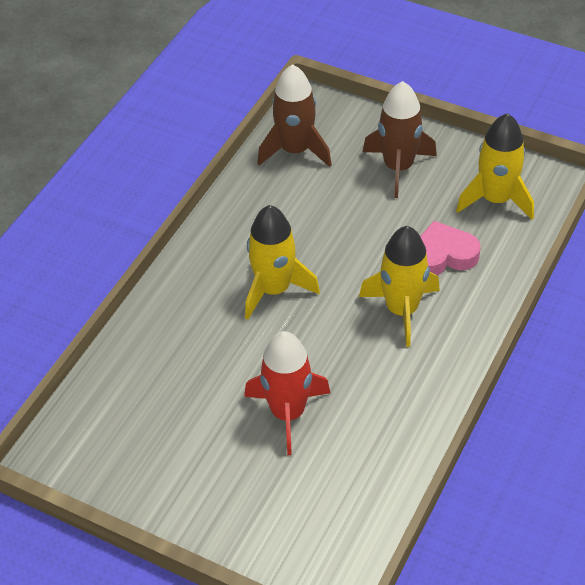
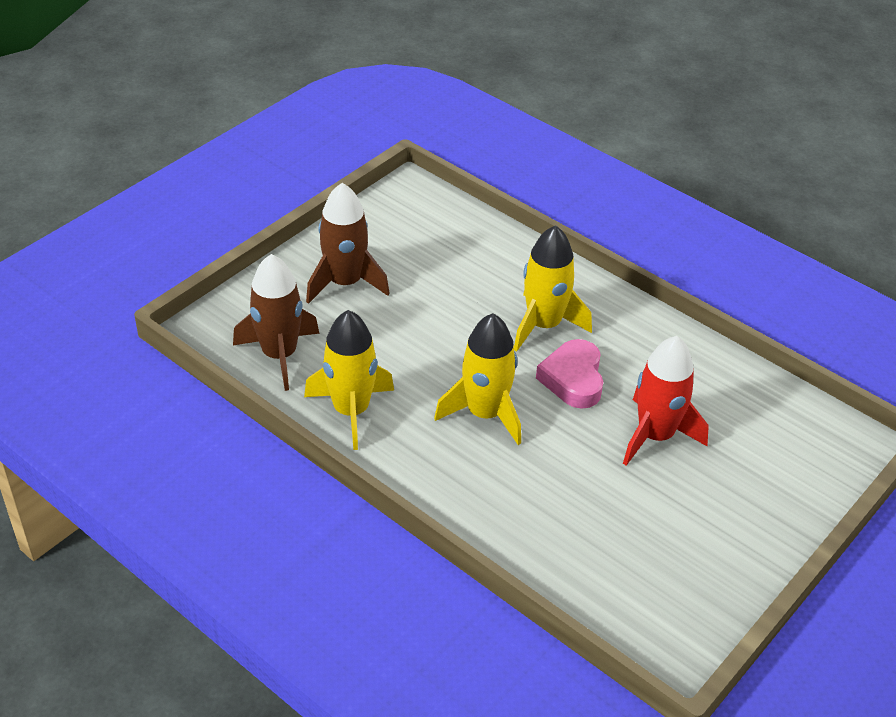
camera: 80 degrees left, 5 degrees down
pink heart [420,221,481,275] -> pink heart moved to [536,339,603,409]
yellow rocket [456,113,534,220] -> yellow rocket moved to [304,310,394,450]

